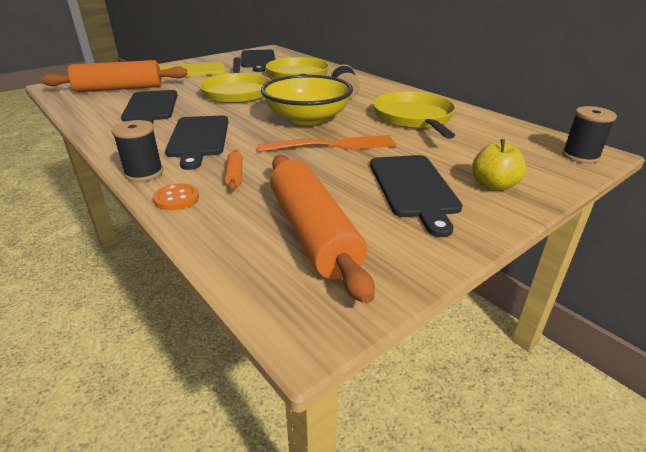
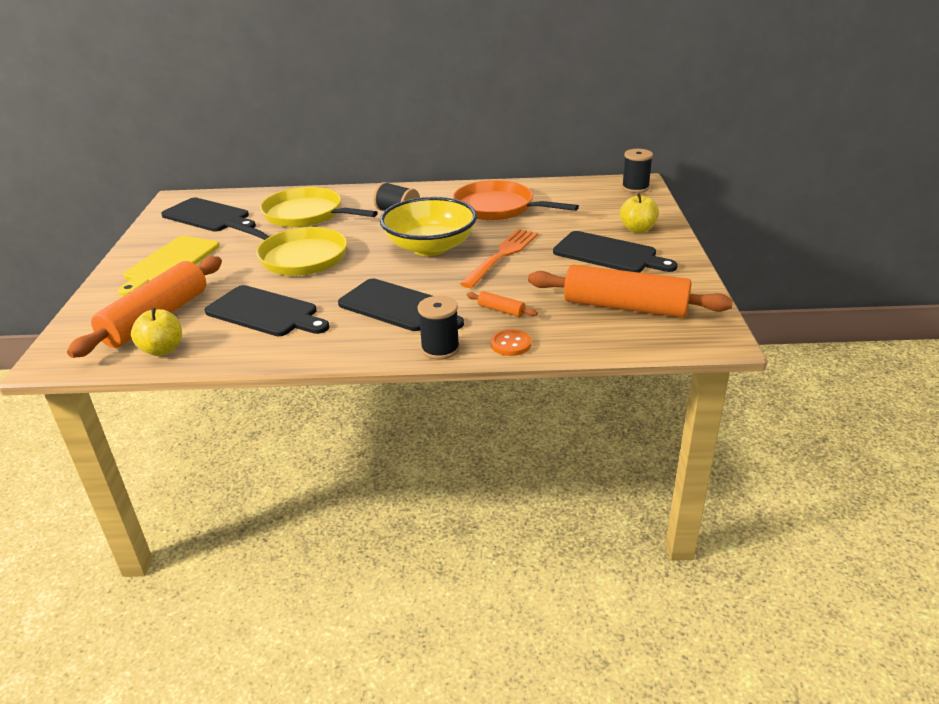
camera: 50 degrees left, 0 degrees up
yellow pan [373,91,456,139] -> orange pan [453,180,579,221]
none -> yellow apple [131,308,182,356]

